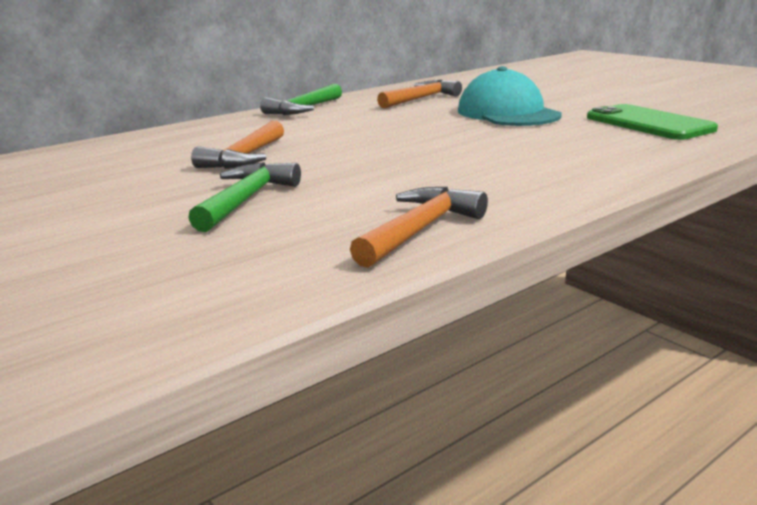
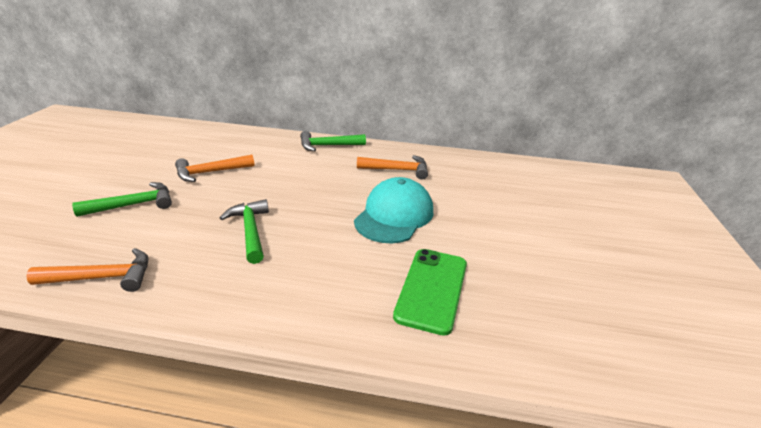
camera: 45 degrees right, 10 degrees up
none -> green hammer [220,199,269,264]

